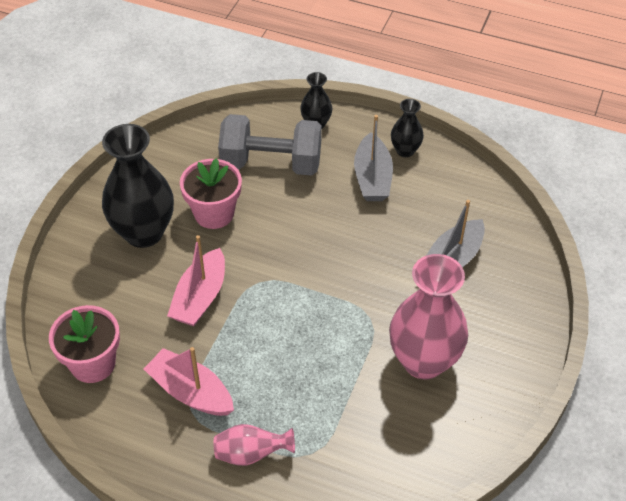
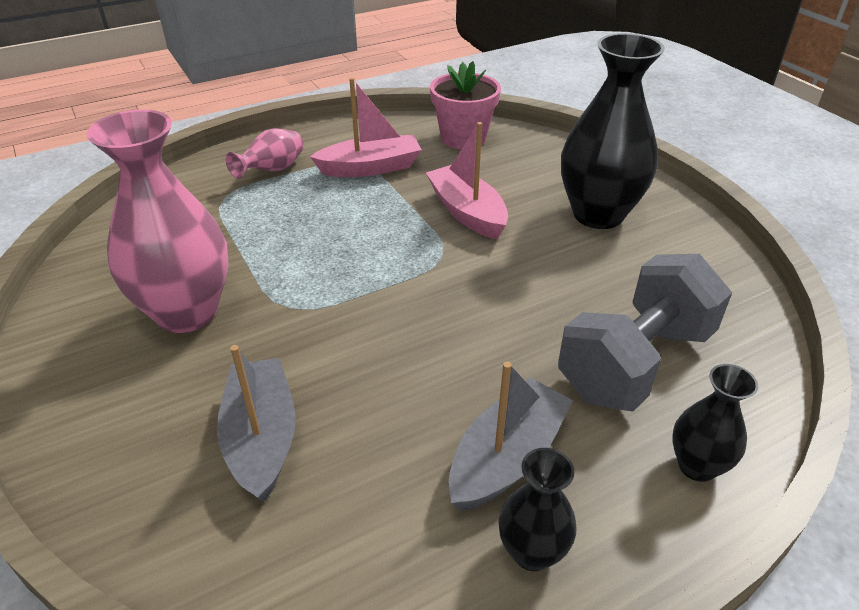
camera: 130 degrees right, 10 degrees down
pink flower pot [180,158,242,229] -> none
grey boat [354,115,393,201] -> grey boat turned 90 degrees clockwise [448,362,573,511]

